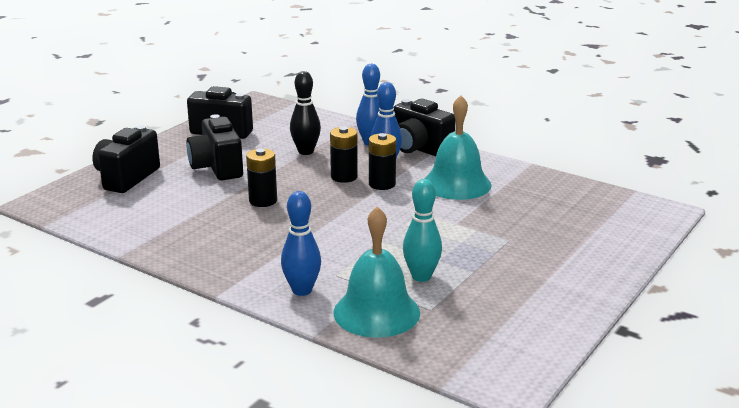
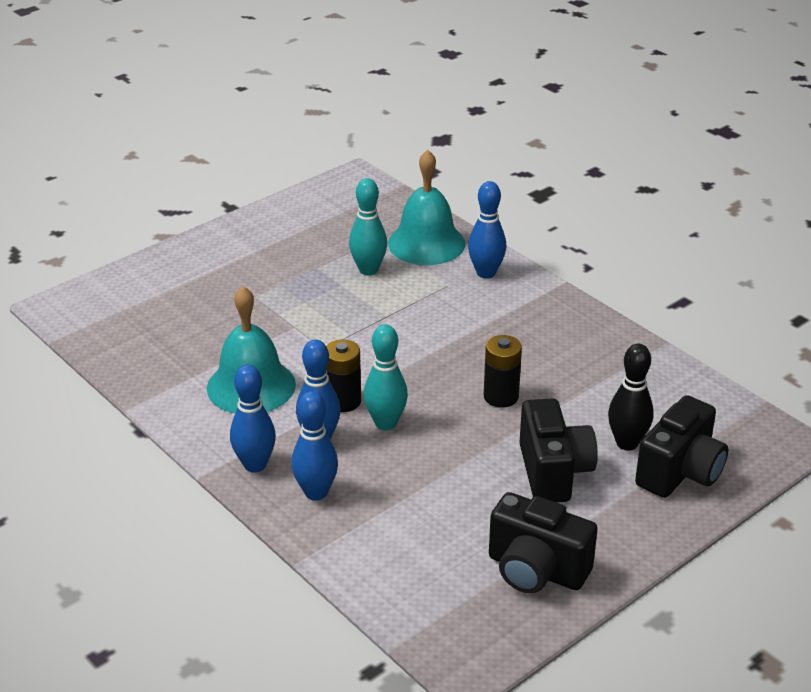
camera: 165 degrees left, 10 degrees up
black bowling pin [290,71,321,155] -> black bowling pin moved to [608,344,654,450]
black battery [330,127,358,183] -> turquoise bowling pin [364,324,408,430]
black camera [393,99,456,156] -> blue bowling pin [230,364,276,473]

